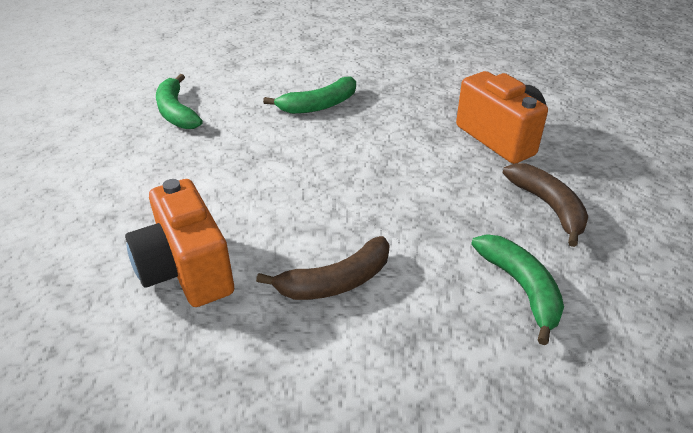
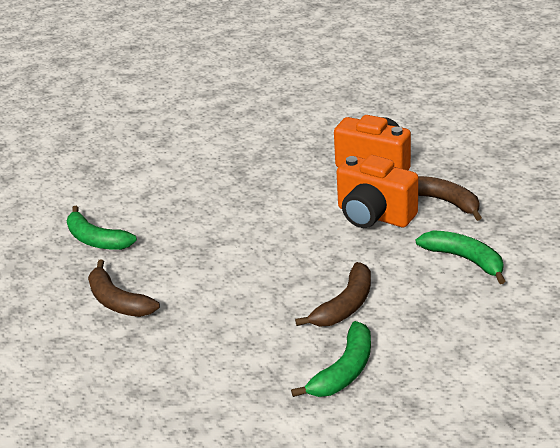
camera: 25 degrees left, 5 degrees down
orange camera [125,179,234,307] -> orange camera moved to [336,155,419,228]
green banana [263,76,356,114] -> green banana moved to [291,321,371,397]
none -> brown banana [88,259,160,317]

